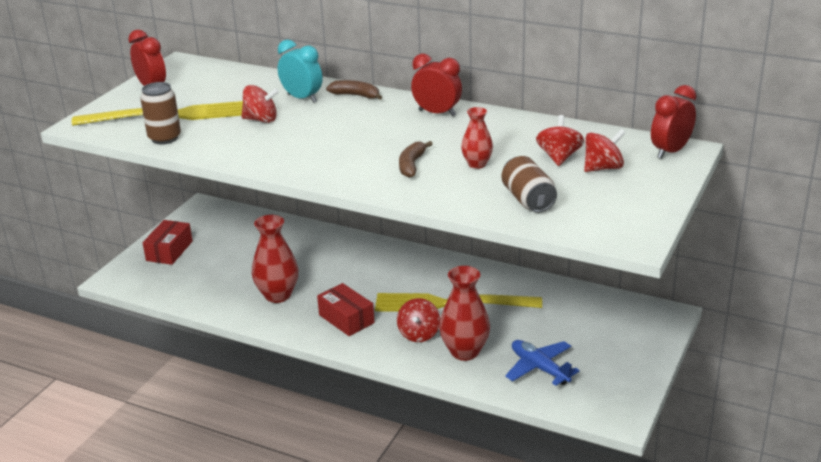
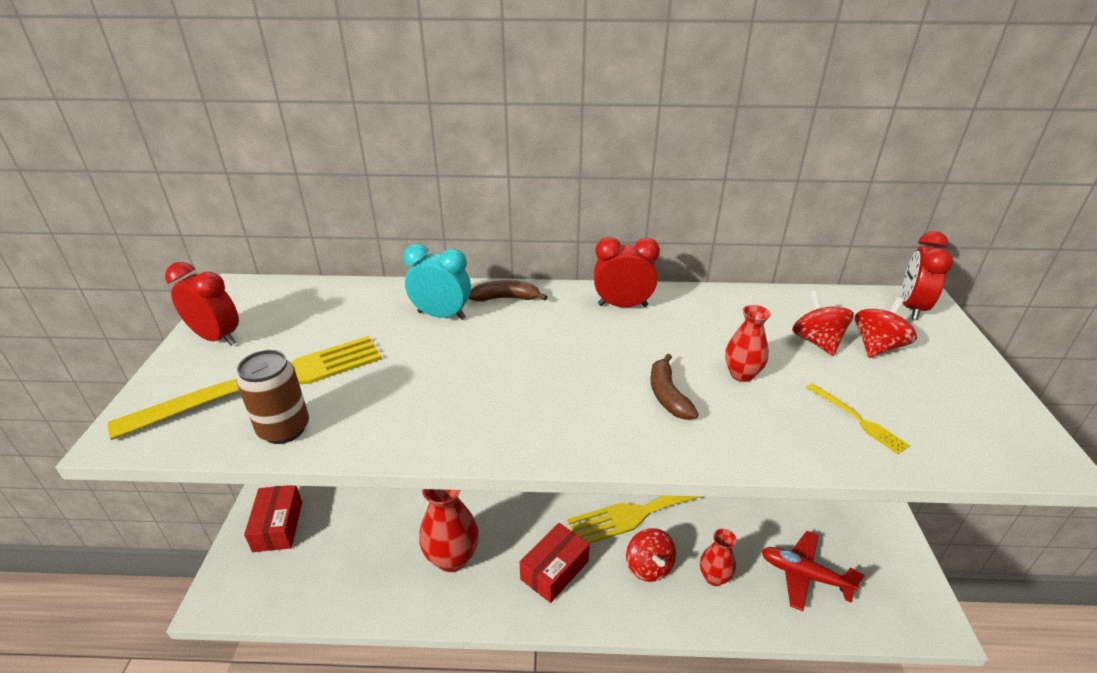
camera: 25 degrees left, 5 degrees up
red spinning top [241,85,279,123] -> none
red box [317,283,374,336] -> red box turned 75 degrees counterclockwise [520,523,590,603]
red vase [439,266,490,361] -> red vase [700,529,737,586], size x0.59
brown can [502,156,557,213] -> yellow fork [806,383,910,454]
blue plane [505,340,580,386] -> red plane [762,531,865,611]

